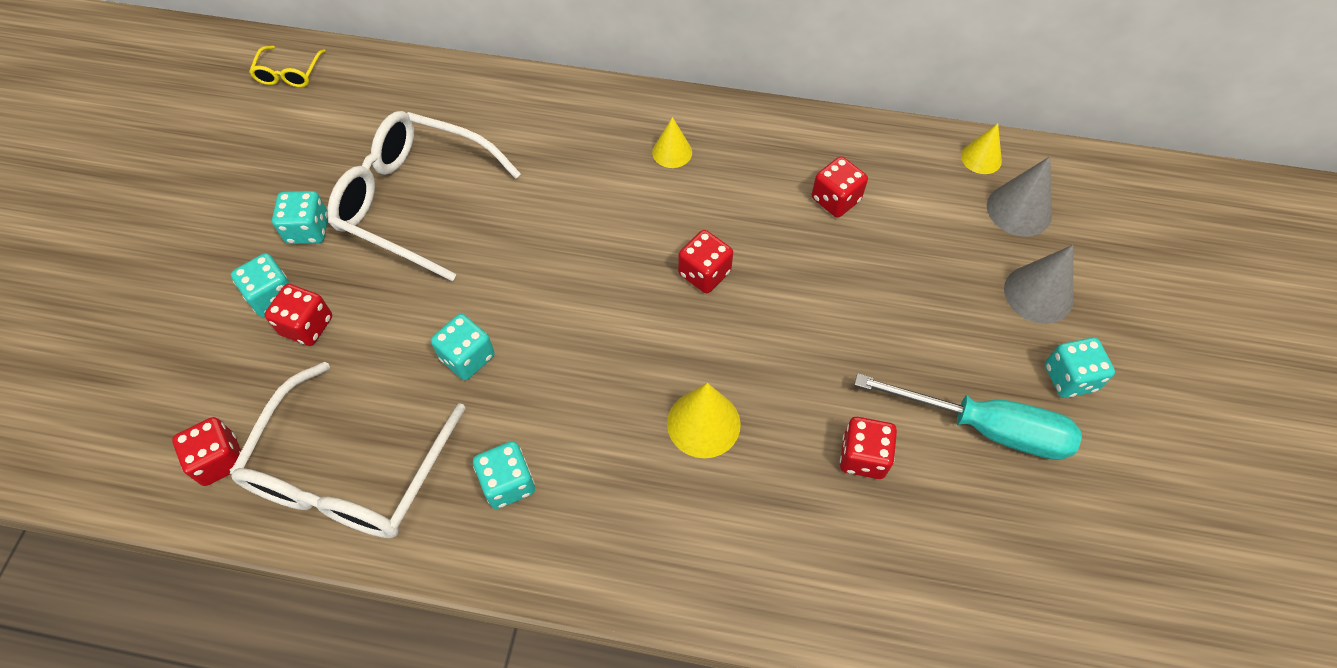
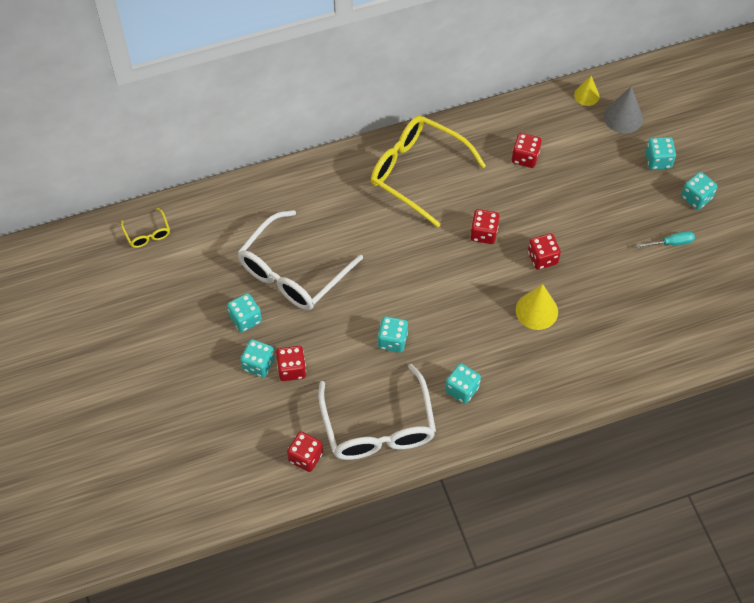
camera: 30 degrees left, 0 degrees up
white glasses [328,111,521,281] -> white glasses turned 45 degrees counterclockwise [238,210,363,310]
yellow cone [652,117,692,168] -> yellow glasses [371,116,486,227]
red dice [840,417,897,479] -> red dice moved to [528,233,561,270]
turquoise screwdriver [854,373,1082,460] -> turquoise screwdriver [636,231,695,248], size x0.49
grey cone [1004,245,1073,324] -> turquoise dice [645,137,676,170]

